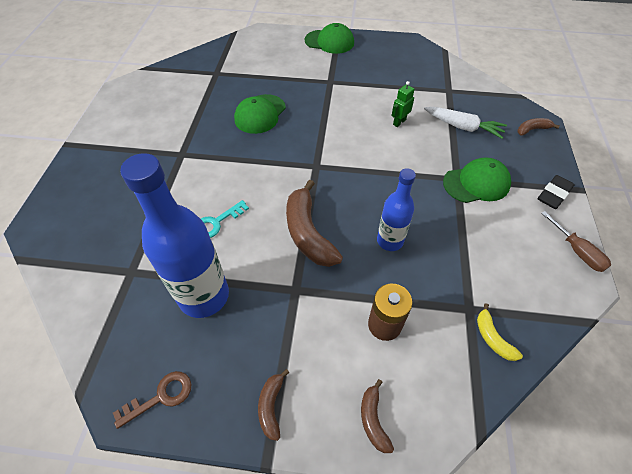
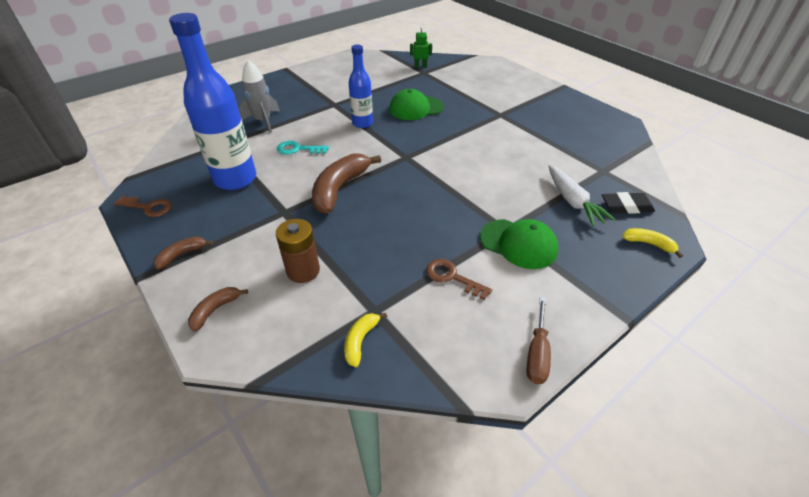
camera: 45 degrees right, 10 degrees down
green cap [305,23,354,54] -> none
blue bottle [377,168,416,251] -> blue bottle moved to [349,45,373,128]
green robot [391,81,415,127] -> green robot moved to [410,27,432,67]
brown banana [518,118,560,136] -> yellow banana [622,228,683,258]
black eraser [538,175,575,209] -> black eraser moved to [602,192,655,214]
none -> grey rocket [239,60,280,133]
none -> brown key [426,259,492,300]

